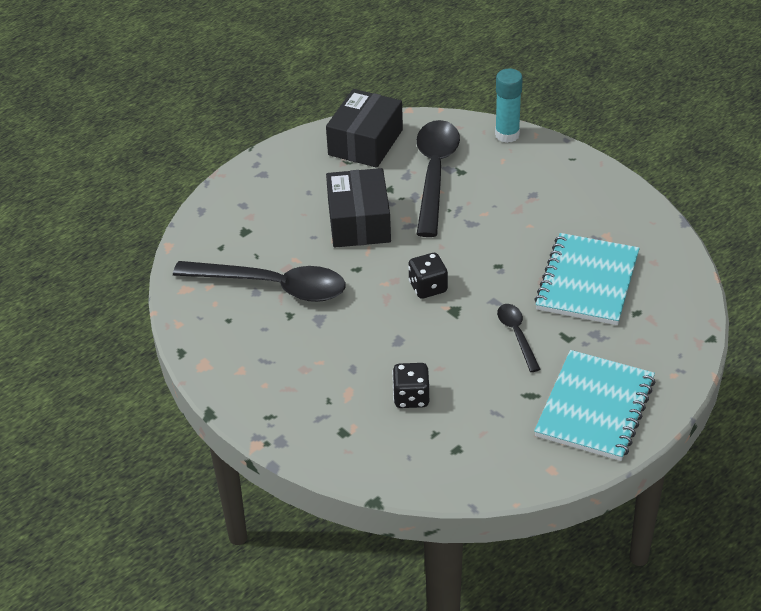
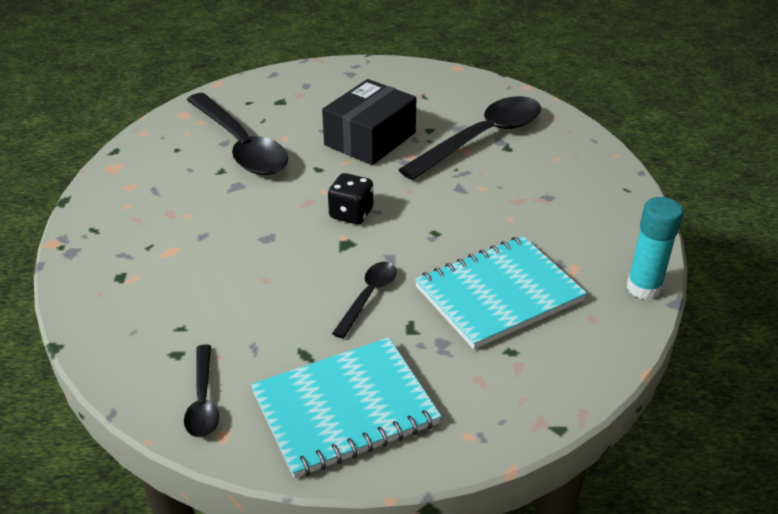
camera: 40 degrees right, 5 degrees down
black box [326,89,403,168] -> none
black dice [392,363,430,408] -> none
turquoise glue stick [495,69,523,143] -> turquoise glue stick moved to [627,197,683,300]
none -> black spoon [184,344,219,437]

